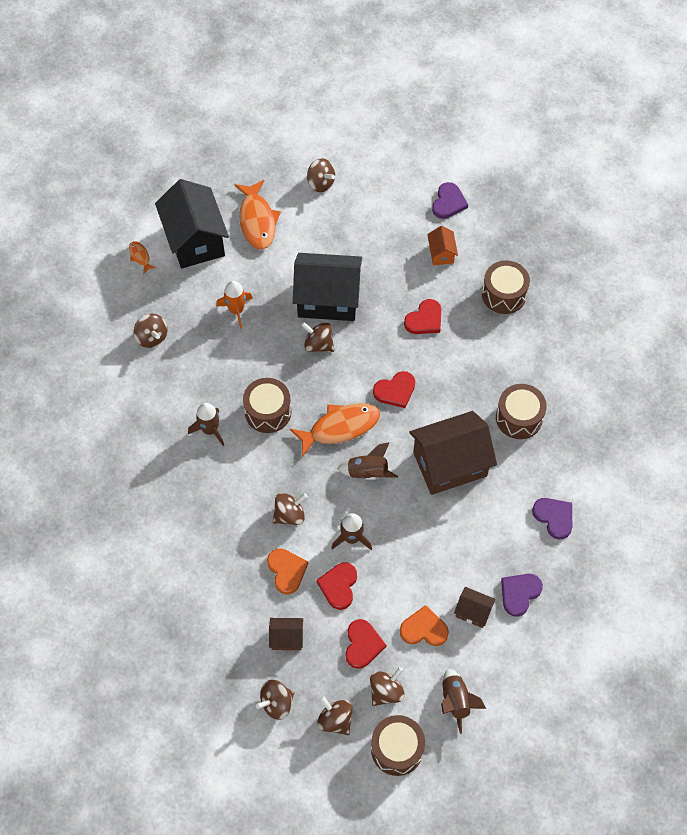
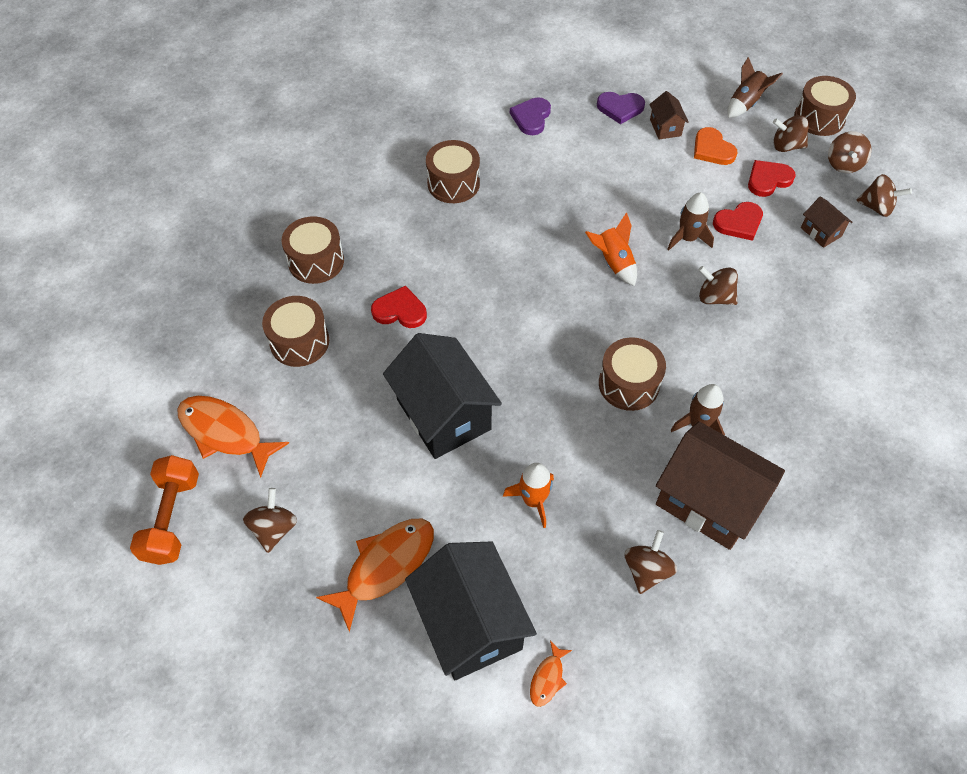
camera: 125 degrees left, 5 degrees down
black house [155,179,229,268] -> black house turned 60 degrees counterclockwise [405,541,537,680]
orange heart [267,548,308,594] -> none
orange fish [290,403,380,458] -> orange fish moved to [177,396,289,477]
brown spinning top [301,322,334,352] -> none
brown rocket [337,442,398,479] -> orange rocket [585,213,637,286]
red heart [373,371,415,408] -> none
brown house [409,411,497,495] -> brown house moved to [656,421,785,550]
orange house [427,226,458,266] -> brown drum [262,296,329,367]
purple heart [432,182,468,219] -> none
none -> orange dumbbell [130,455,199,565]

